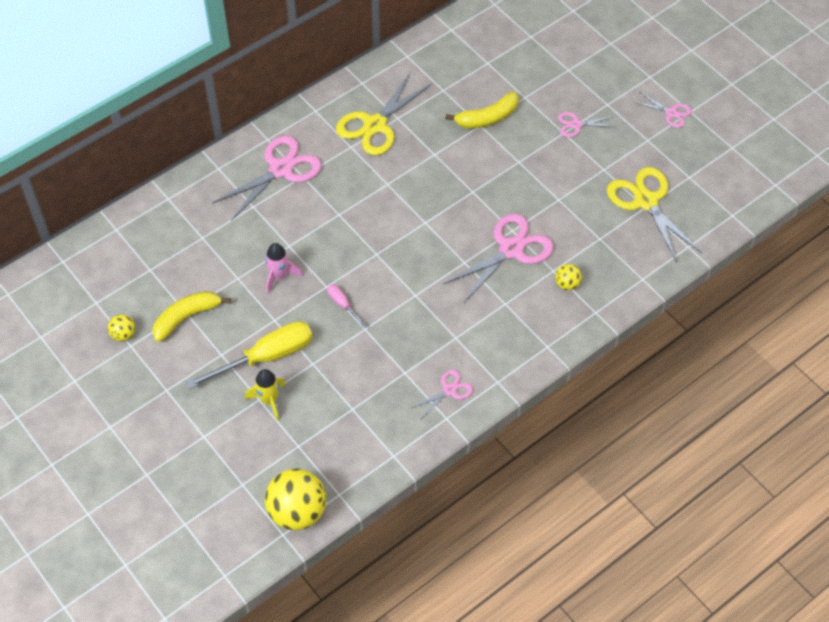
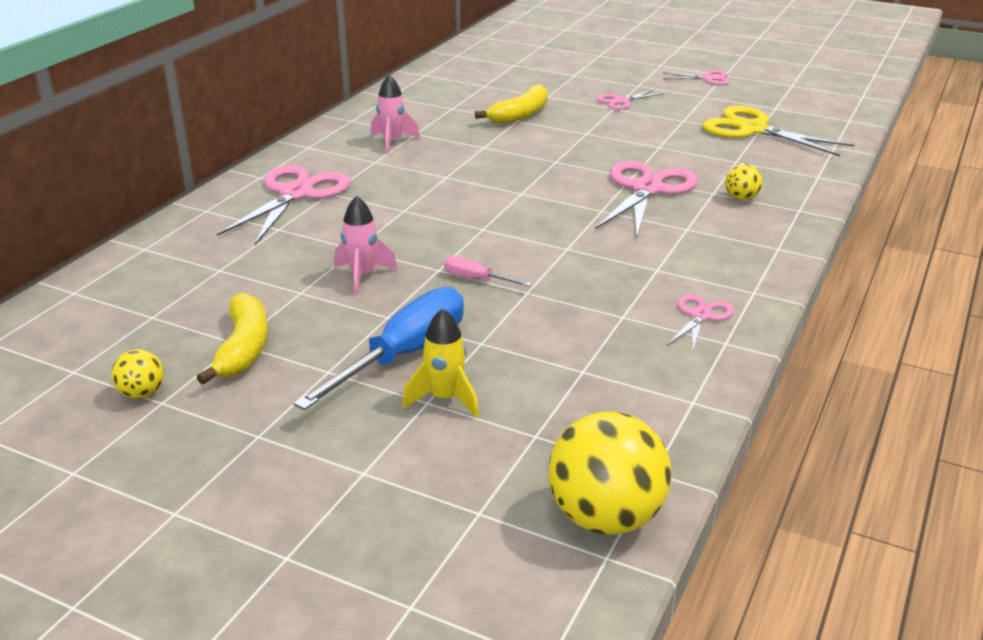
camera: 25 degrees left, 25 degrees down
yellow banana [152,291,231,342] -> yellow banana turned 150 degrees clockwise [196,292,268,384]
yellow screwdriver [186,321,312,389] -> blue screwdriver [293,287,464,410]
yellow scissors [336,73,432,155] -> pink rocket [371,75,420,154]

